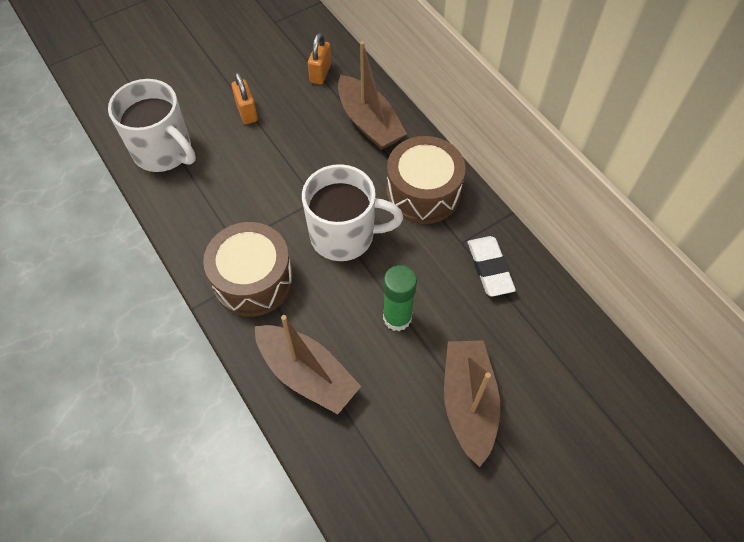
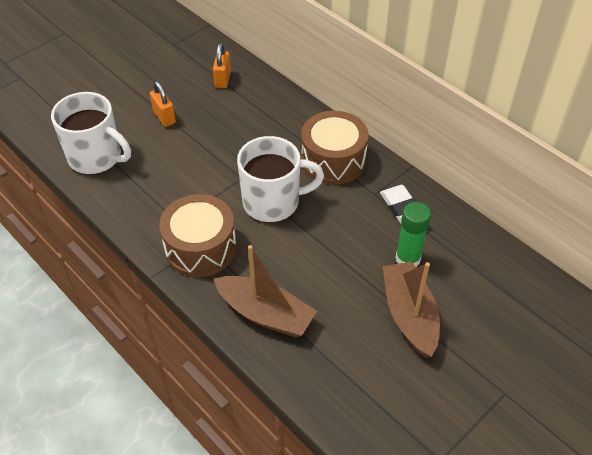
camera: 10 degrees left, 10 degrees down
brown boat [338,41,407,150] -> none
green glue stick [383,265,417,331] -> green glue stick moved to [395,202,431,267]

